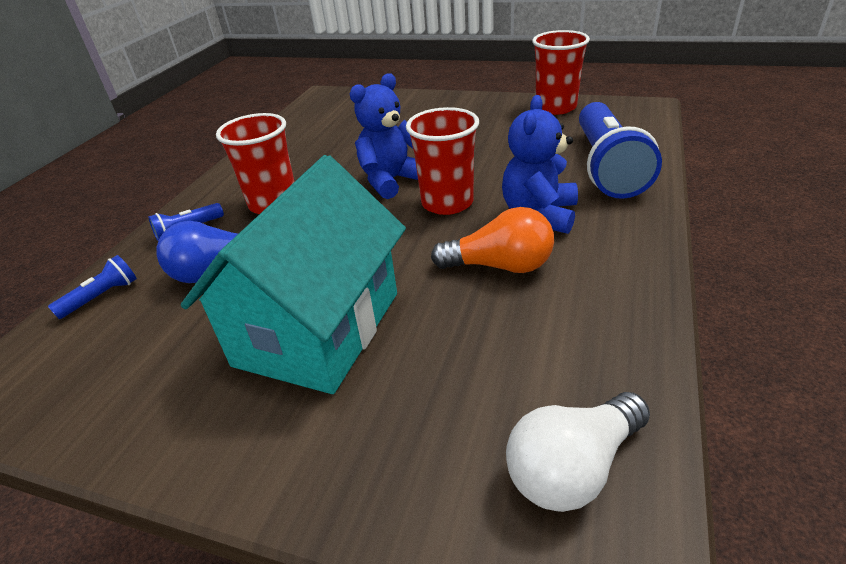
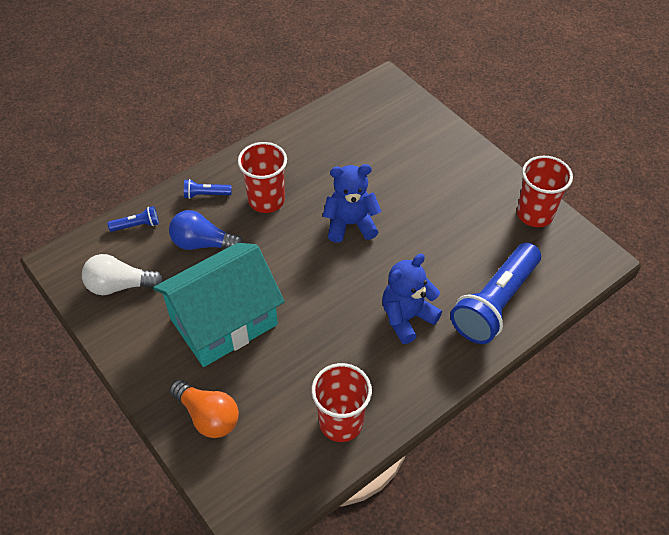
camera: 30 degrees right, 15 degrees up
red cup [406,107,479,215] -> red cup moved to [311,363,372,442]
orange light bulb [431,207,554,273] -> orange light bulb moved to [169,379,239,438]
white light bulb [506,392,650,512] -> white light bulb moved to [82,254,163,295]

